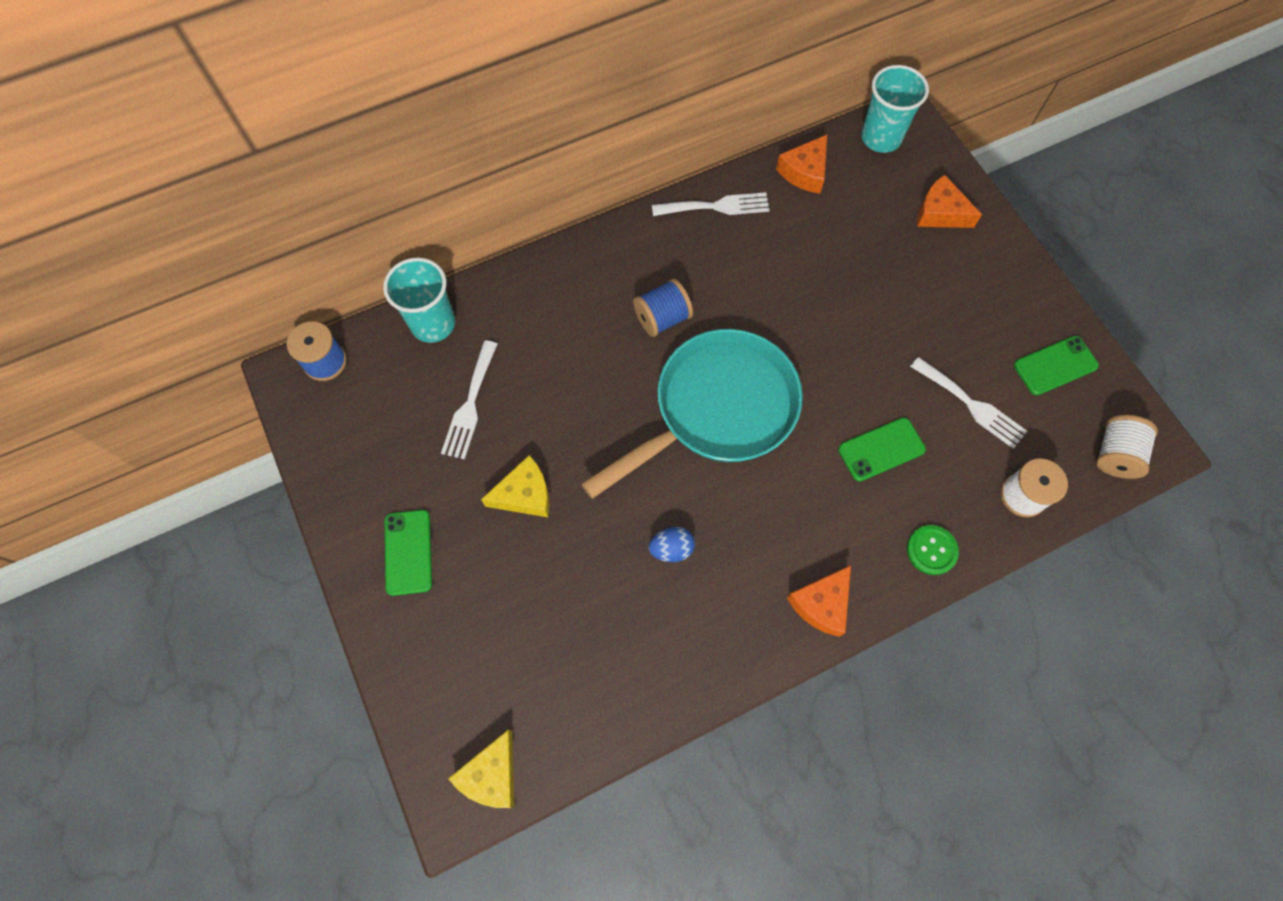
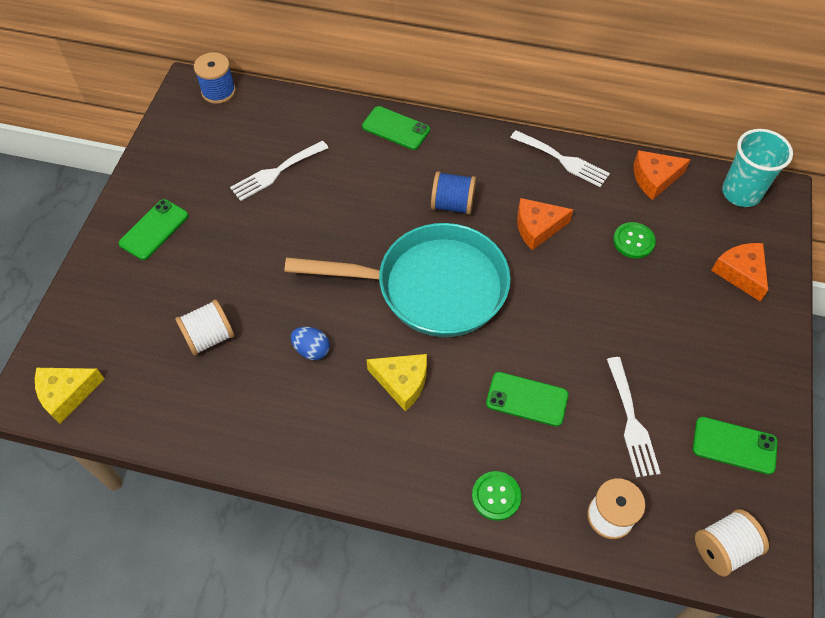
camera: 40 degrees right, 10 degrees down
turquoise cup [383,258,455,343] -> none
yellow cheese [481,455,550,517] -> yellow cheese moved to [366,354,427,412]
orange cheese [787,565,851,637] -> orange cheese moved to [517,198,574,250]
none -> white spool [175,299,234,356]
none -> green phone [362,106,430,150]
none -> green button [613,222,656,258]

